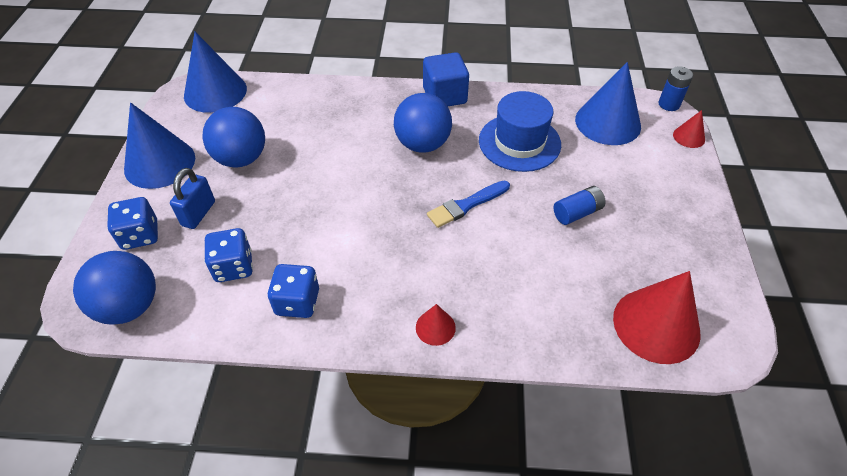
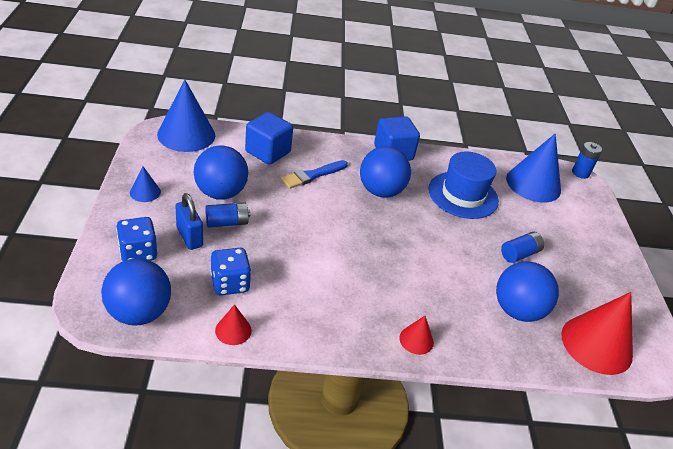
camera: 10 degrees left, 10 degrees down
blue cone [124,103,195,189] -> blue cone [130,166,161,202], size x0.47
blue padlock [170,168,215,229] -> blue padlock turned 45 degrees counterclockwise [175,193,203,250]
blue dice [268,264,319,318] -> none
blue brush [427,181,510,228] -> blue brush moved to [281,160,348,189]
red cone [673,110,705,148] -> red cone moved to [215,304,252,345]
none -> blue battery [205,203,250,228]
none -> blue cube [245,112,293,165]
none -> blue ball [496,261,559,322]

